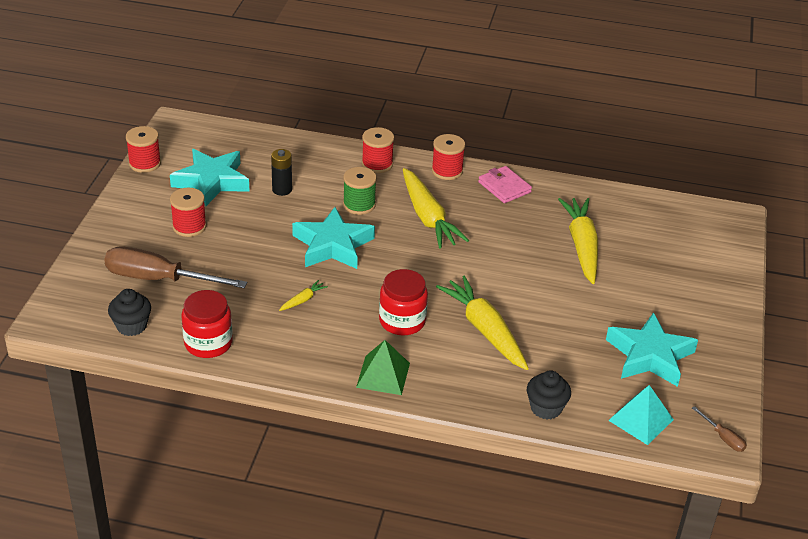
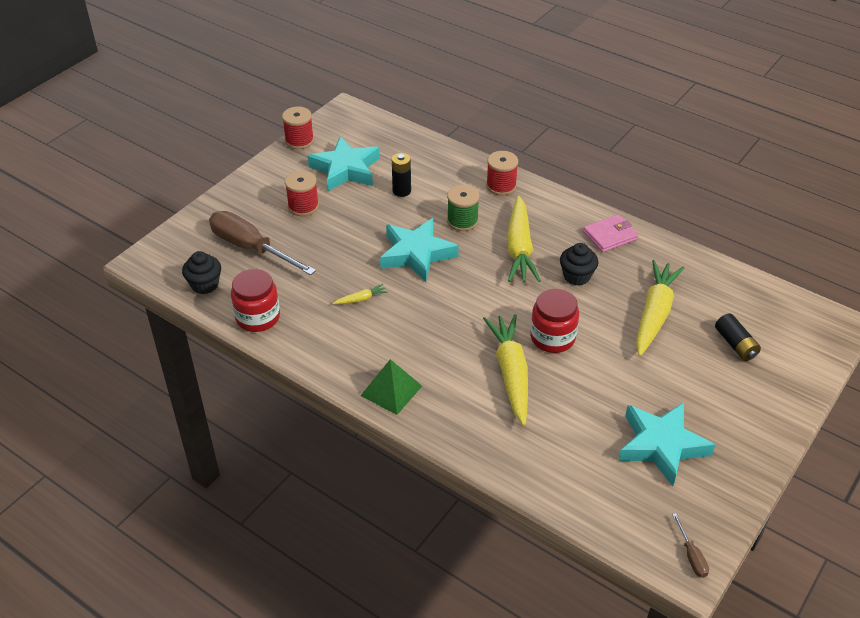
camera: 25 degrees right, 5 degrees up
red jar [379,269,428,335] -> red jar moved to [530,289,579,353]
red spool [432,134,465,180] -> none
pink wallet [478,166,532,203] -> pink wallet turned 75 degrees clockwise [583,215,638,252]
black cupcake [527,370,571,419] -> black cupcake moved to [560,243,598,286]
turquoise pyramid [608,385,674,445] -> none
none -> black battery [715,313,761,361]

